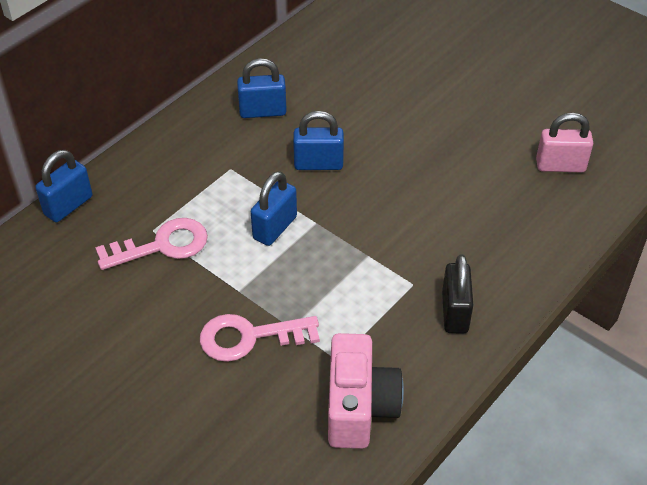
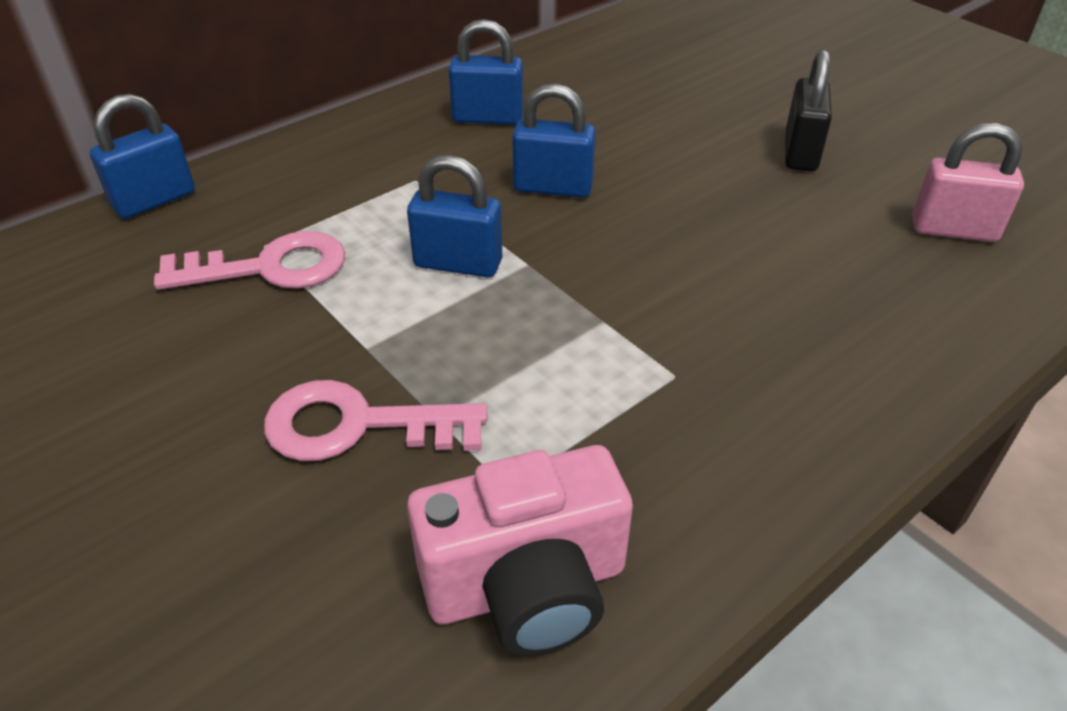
camera: 10 degrees right, 5 degrees down
blue padlock [251,171,297,246] -> blue padlock turned 60 degrees clockwise [407,155,502,277]
pink camera [328,333,404,449] -> pink camera turned 60 degrees clockwise [407,445,633,656]
black padlock [442,254,473,334] -> black padlock moved to [785,49,832,171]

